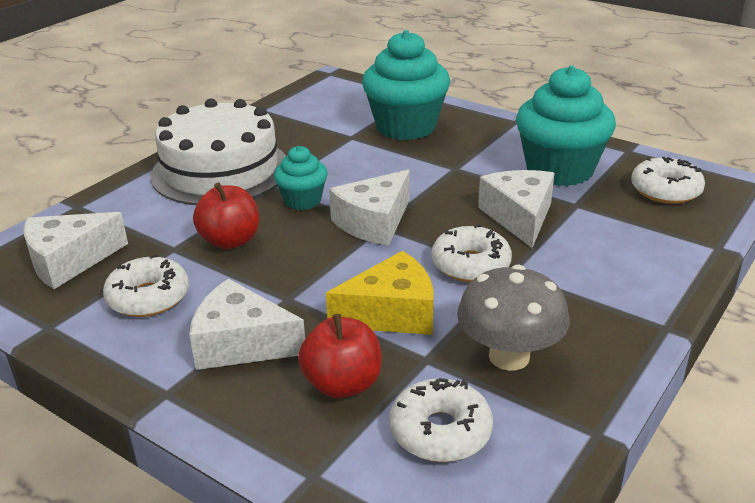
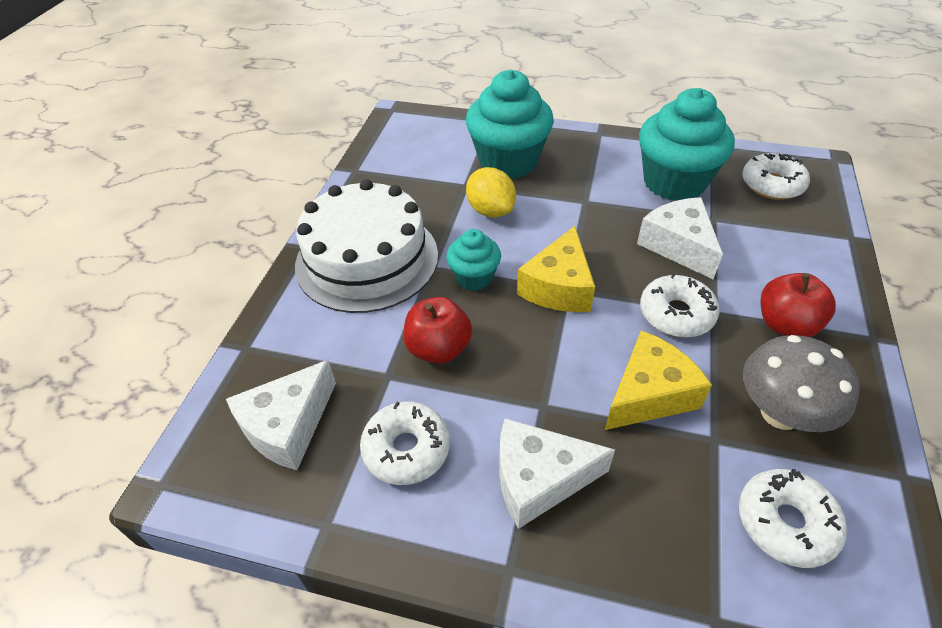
camera: 20 degrees left, 15 degrees up
red apple [298,314,382,398] -> red apple moved to [760,273,836,337]
white cheese [329,170,410,246] -> yellow cheese [517,226,595,312]
none -> yellow lemon [466,167,516,217]

